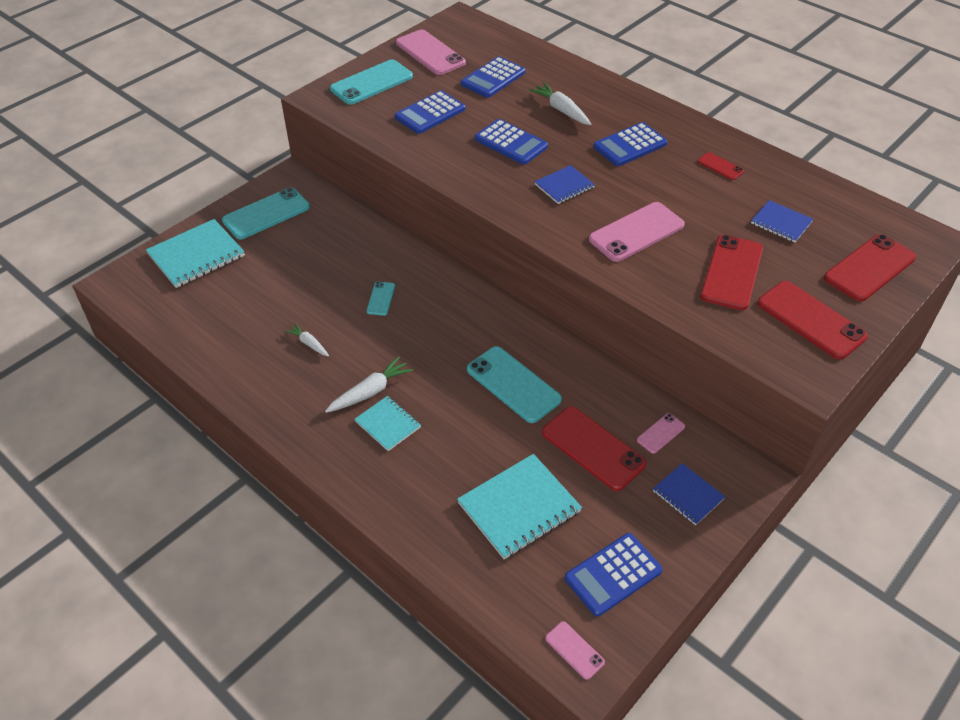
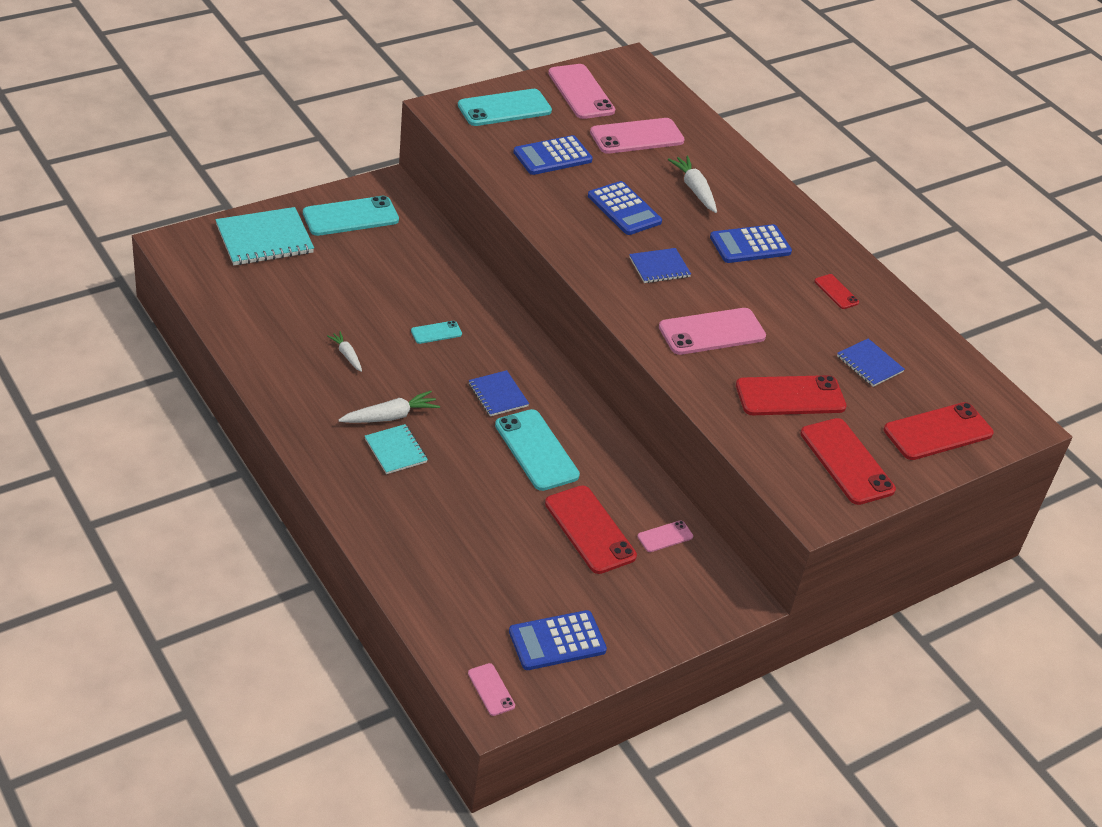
camera: 10 degrees right, 5 degrees down
turquoise phone [367,282,395,316] -> turquoise phone turned 45 degrees clockwise [411,321,462,344]
turquoise notebook [457,454,582,560] -> none
blue calculator [461,56,525,98] -> pink phone [590,118,685,154]
blue notebook [653,463,725,525] -> blue notebook moved to [469,370,529,416]
red phone [700,235,763,310] -> red phone turned 45 degrees clockwise [736,375,847,415]

